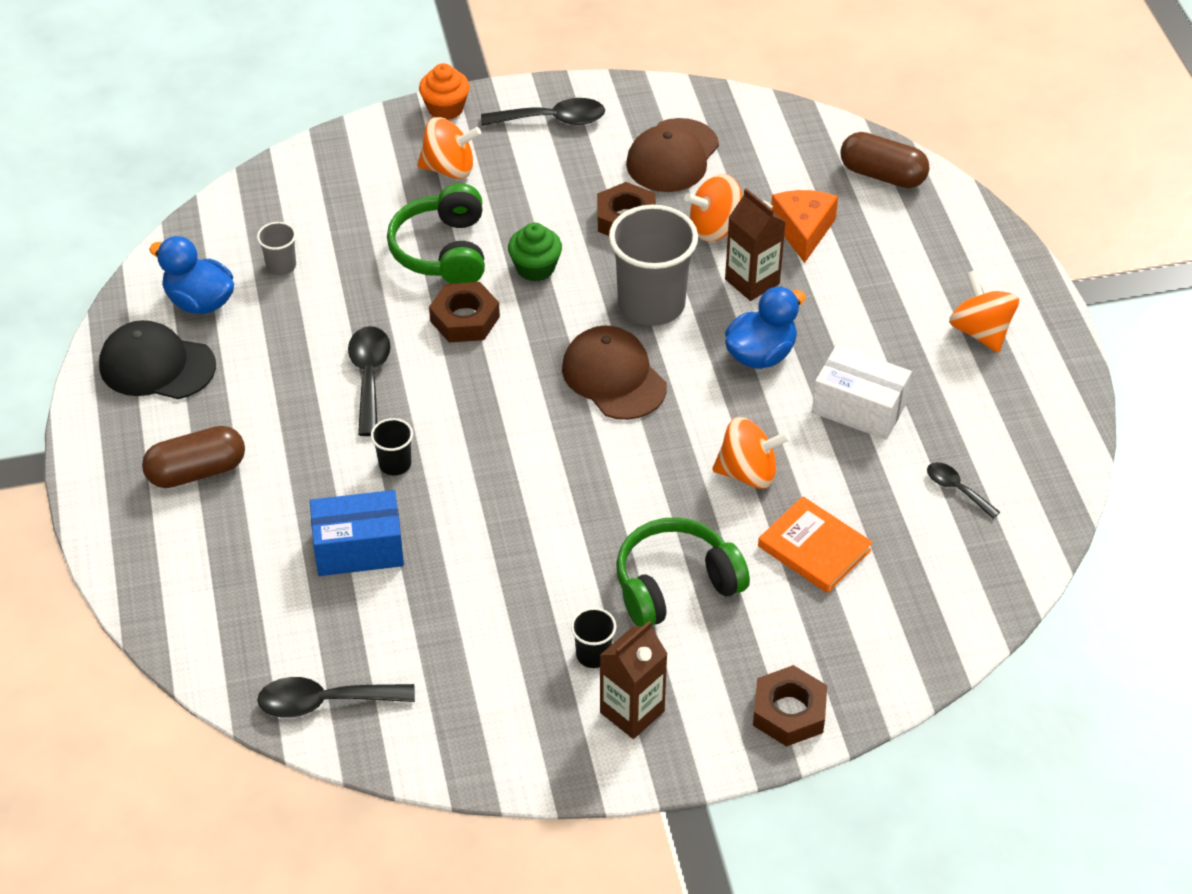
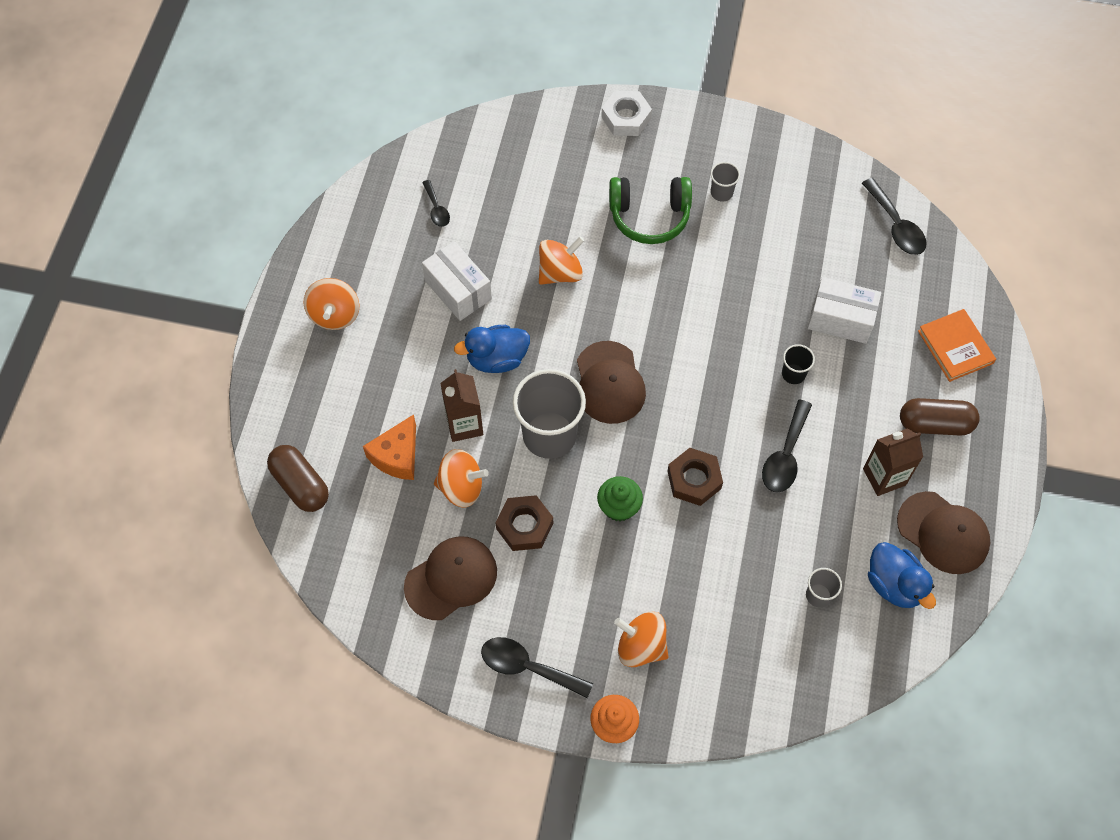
camera: 155 degrees left, 15 degrees up
black cap [99,320,216,399] -> brown cap [897,491,990,574]
black spoon [257,677,415,718] -> black spoon turned 45 degrees clockwise [862,178,927,255]
blue box [310,490,404,576] -> white box [808,277,881,344]
green headphones [387,183,485,284] -> none
black cup [571,607,616,668] -> grey cup [711,162,740,202]
brown carton [600,620,668,739] -> brown carton moved to [863,428,923,496]
orange spinning top [712,417,790,489] -> orange spinning top turned 120 degrees clockwise [539,236,584,285]
brown nut [753,665,827,747] -> white nut [601,91,652,136]
orange book [758,496,873,593] -> orange book moved to [918,309,996,382]

